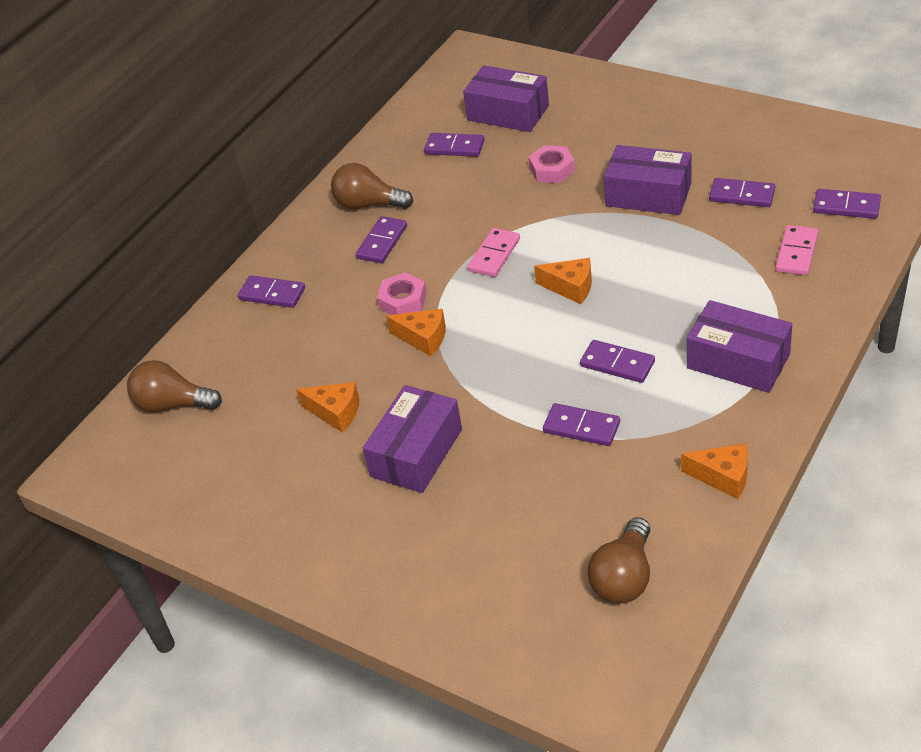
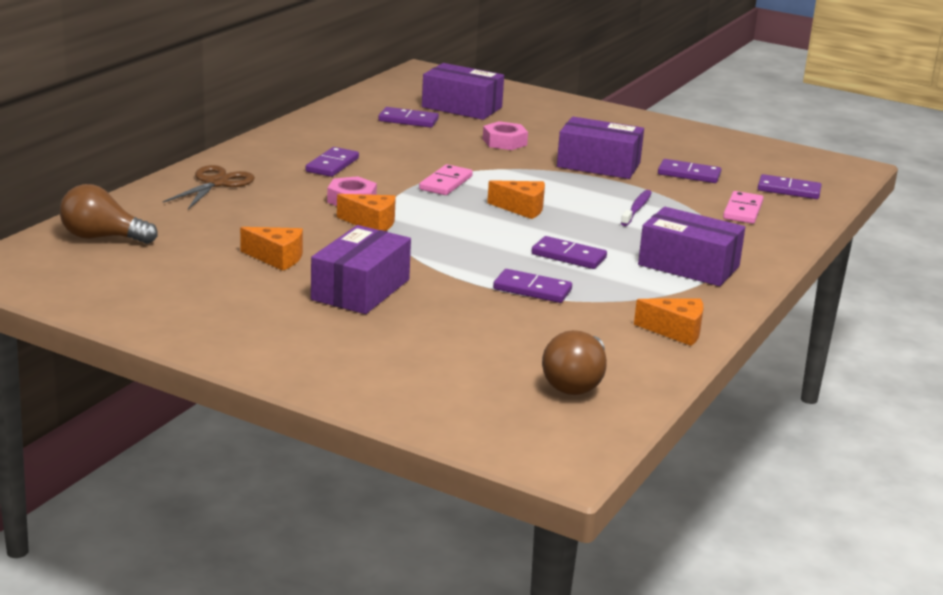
camera: 10 degrees left, 20 degrees down
purple domino [238,275,305,308] -> brown scissors [163,165,255,209]
brown light bulb [331,163,413,209] -> none
none -> purple toothbrush [621,190,652,226]

